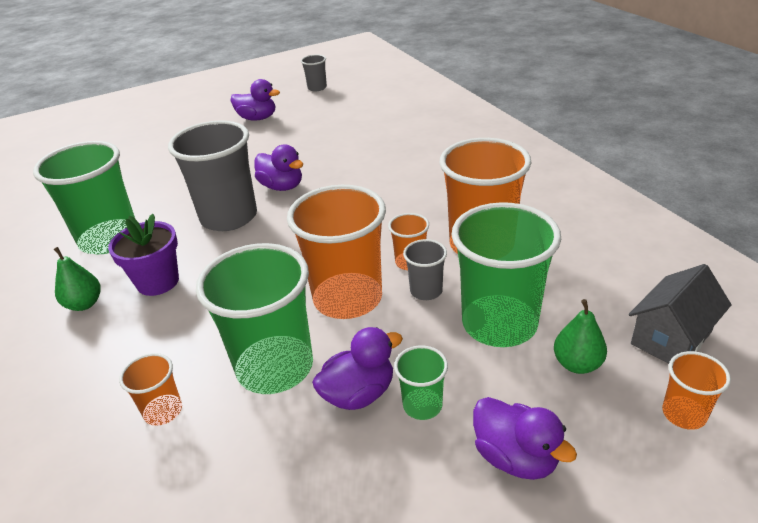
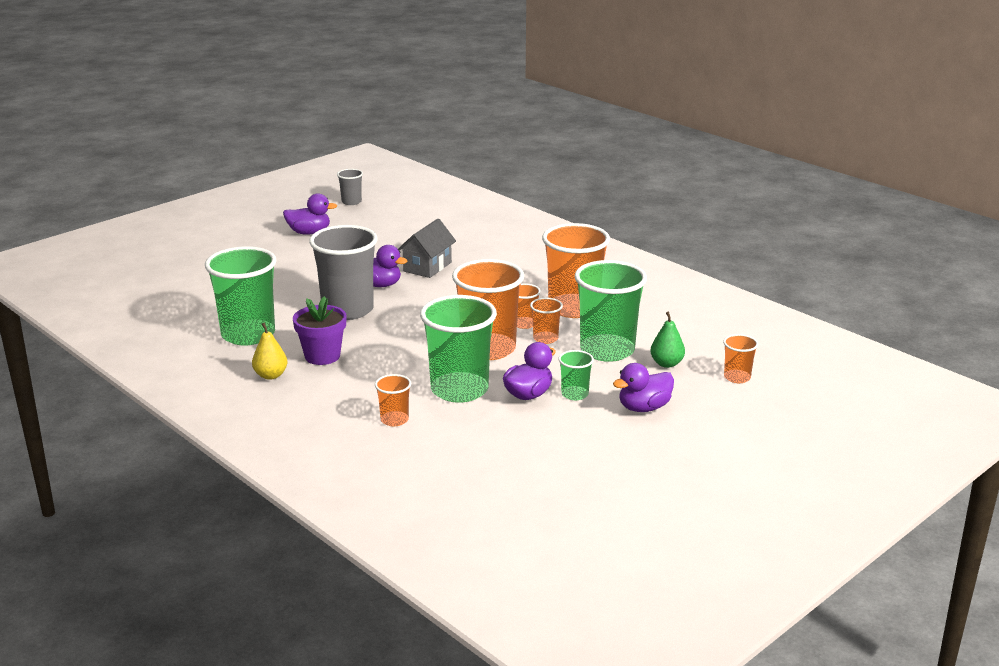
camera: 20 degrees left, 10 degrees down
green pear [54,247,101,311] -> yellow pear [252,323,288,380]
grey cup [403,239,447,300] -> orange cup [530,298,563,344]
purple duck [473,397,577,480] -> purple duck turned 120 degrees clockwise [613,363,674,412]
grey house [629,264,731,364] -> grey house moved to [398,219,456,278]

